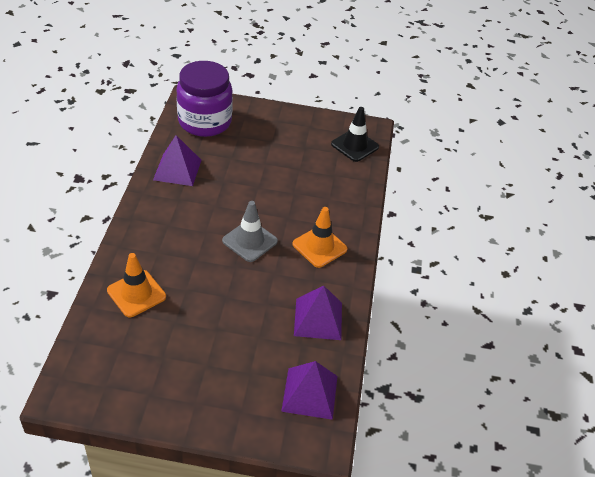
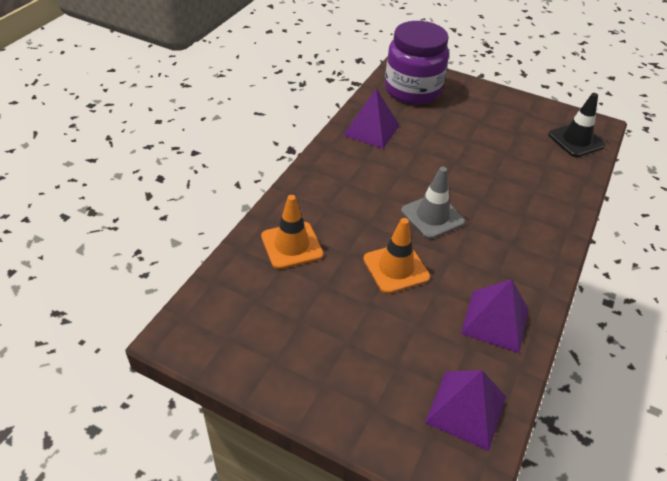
camera: 20 degrees right, 0 degrees up
orange traffic cone [292,207,348,268] -> orange traffic cone moved to [363,218,430,294]

